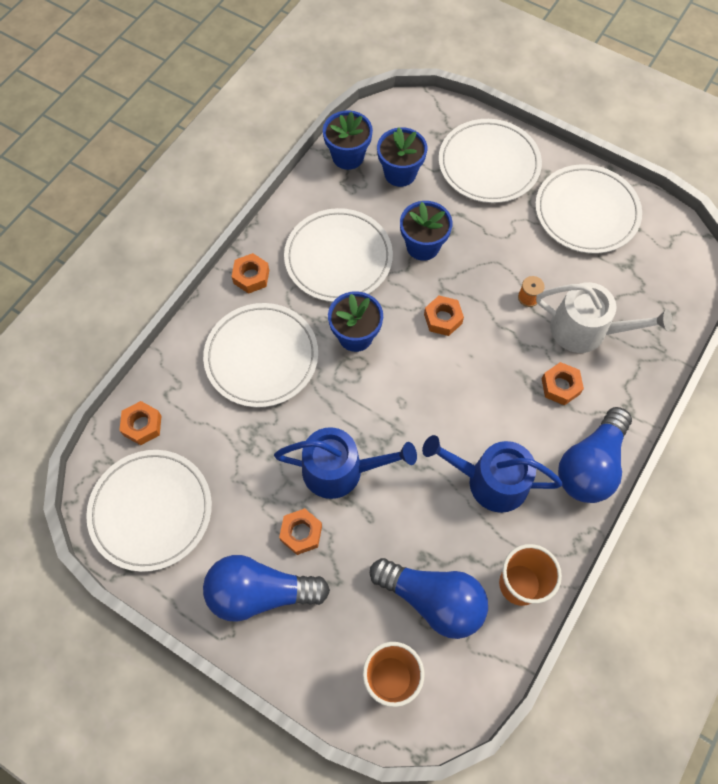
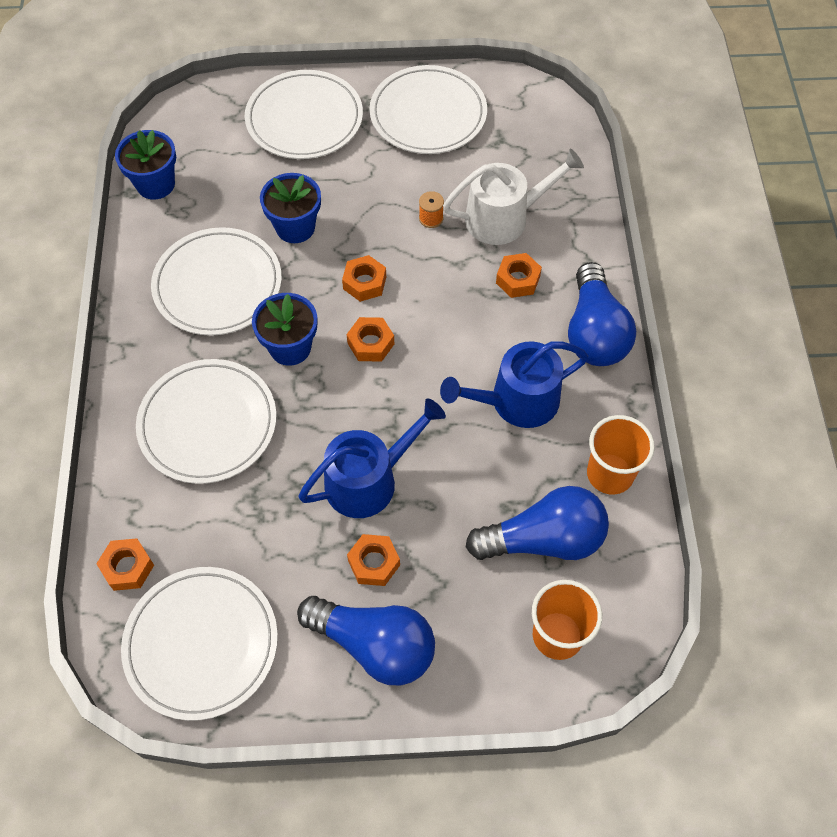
camera: 35 degrees left, 5 degrees down
blue light bulb [203,555,330,622] -> blue light bulb turned 120 degrees counterclockwise [297,596,435,685]
orange nut [231,253,269,294] -> orange nut moved to [347,317,394,362]
blue flower pot [377,127,427,187] -> none

